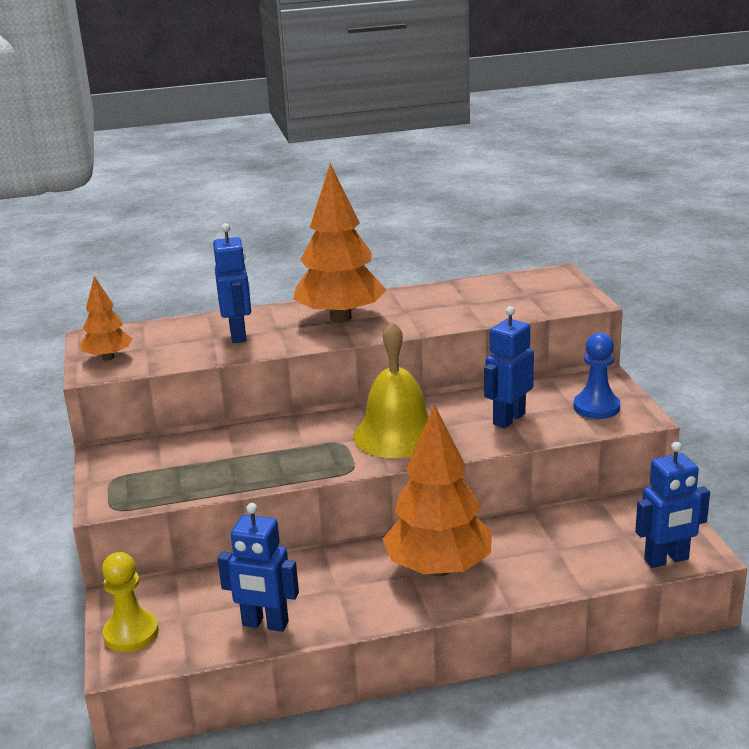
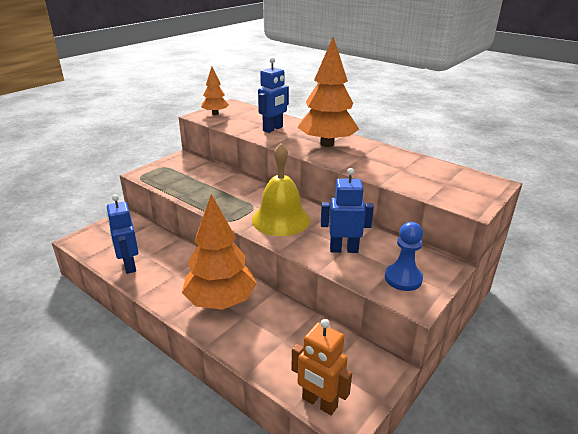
camera: 50 degrees right, 5 degrees up
yellow pawn [102,552,159,652] -> none
blue robot [635,442,710,568] -> orange robot [291,319,352,415]

